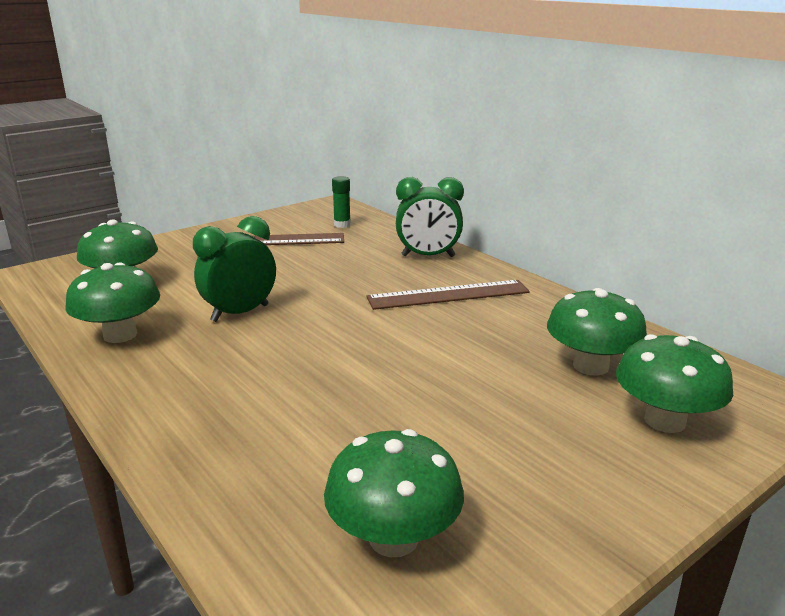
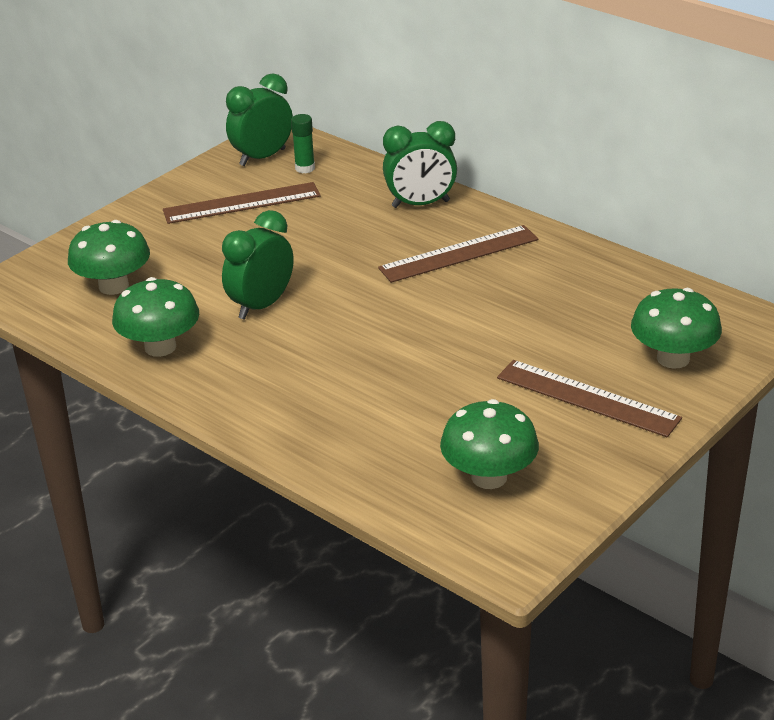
camera: 10 degrees left, 10 degrees up
green mushroom [547,288,647,376] -> none
none -> green clock [226,73,293,166]
none -> brown ruler [497,360,682,437]

